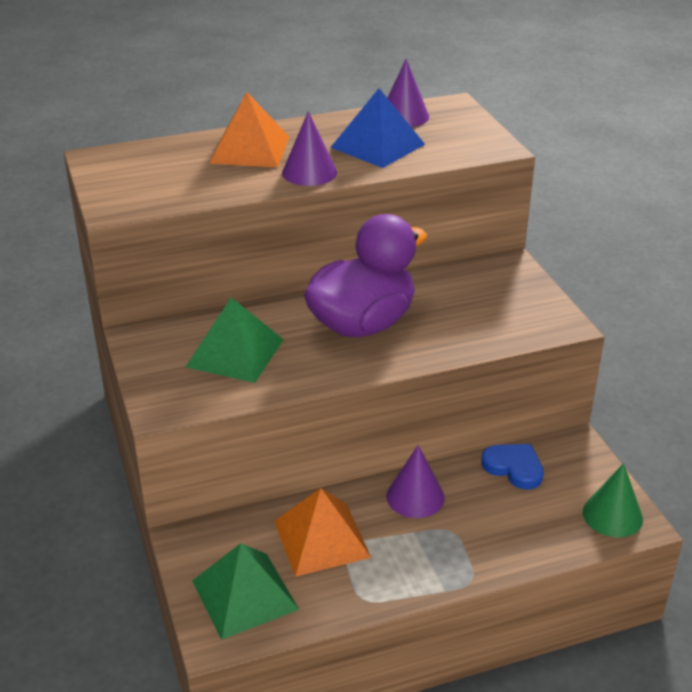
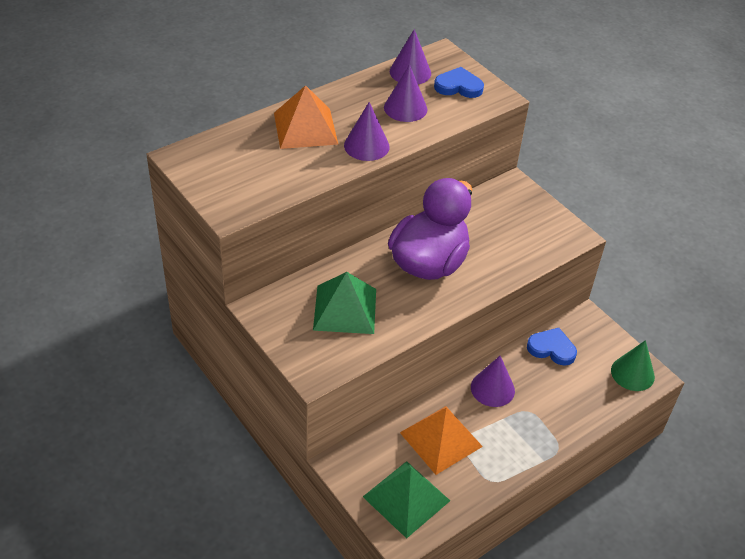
camera: 20 degrees left, 10 degrees up
blue pyramid [330,88,425,168] -> purple cone [384,65,427,122]
none -> blue heart [434,67,484,98]

